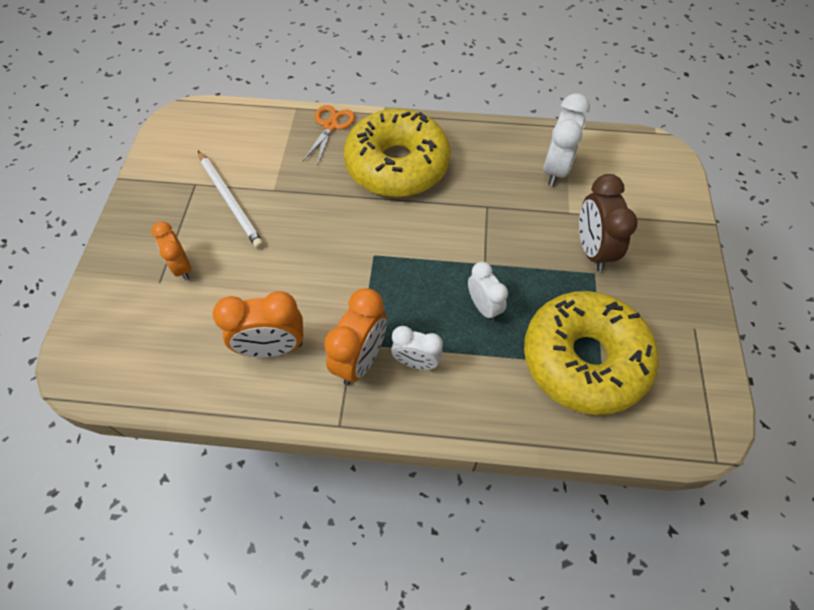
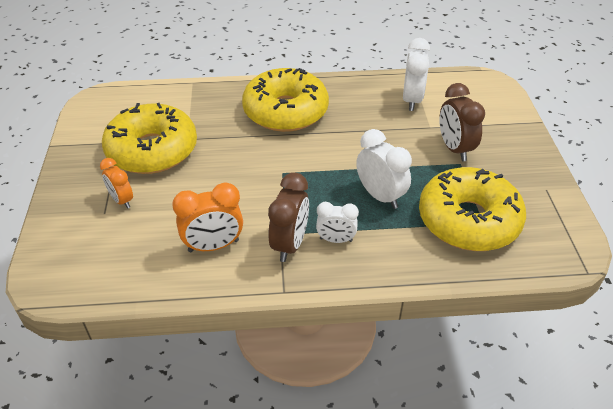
camera: 10 degrees left, 15 degrees down
white pencil [198,151,264,249] -> yellow donut [102,103,197,174]
orange scissors [303,105,355,166] -> none
orange clock [324,288,387,385] -> brown clock [268,172,309,262]
white clock [468,262,508,321] -> white clock [356,129,412,209], size x1.54

